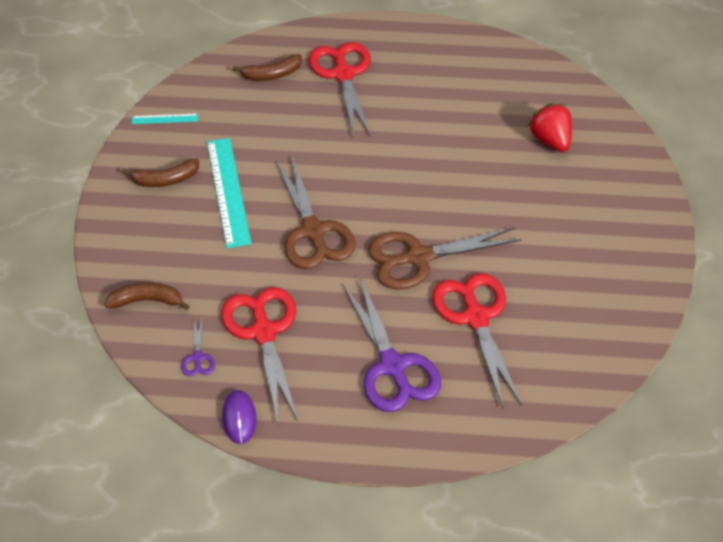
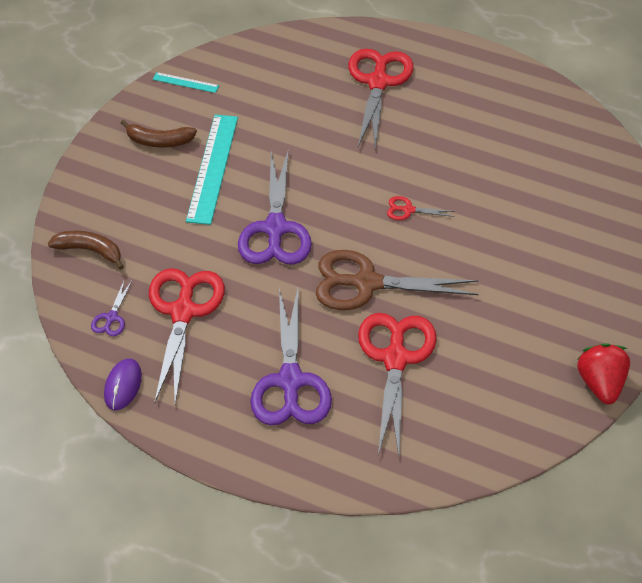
camera: 20 degrees right, 0 degrees up
brown banana [232,54,302,81] -> none
brown scissors [276,157,356,269] -> purple scissors [238,148,312,265]
red strawberry [528,103,572,152] -> red strawberry moved to [577,343,630,404]
none -> red scissors [387,196,455,220]

